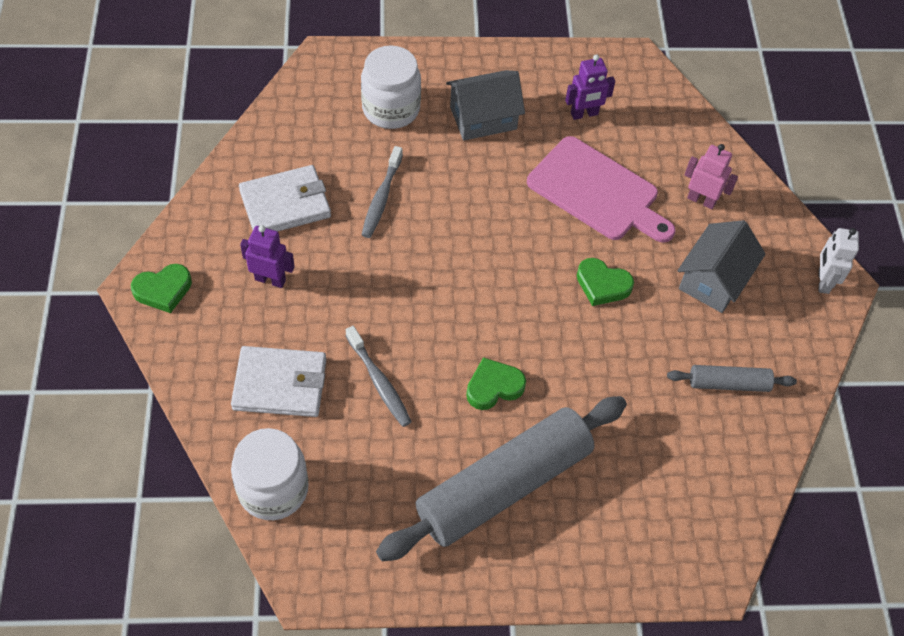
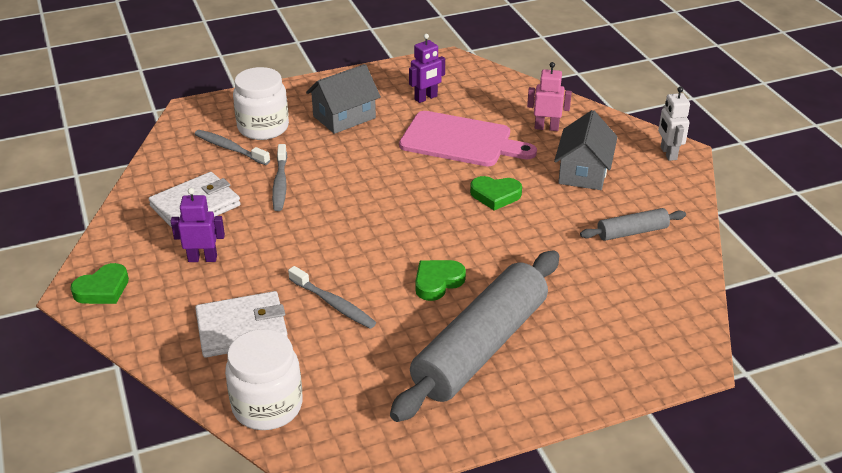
camera: 15 degrees left, 20 degrees down
none -> grey toothbrush [195,130,270,165]

